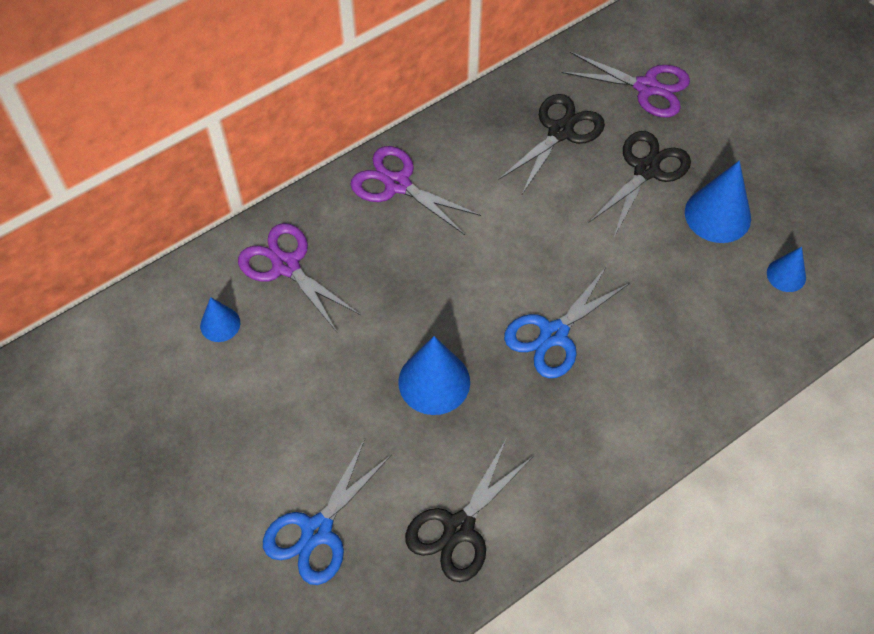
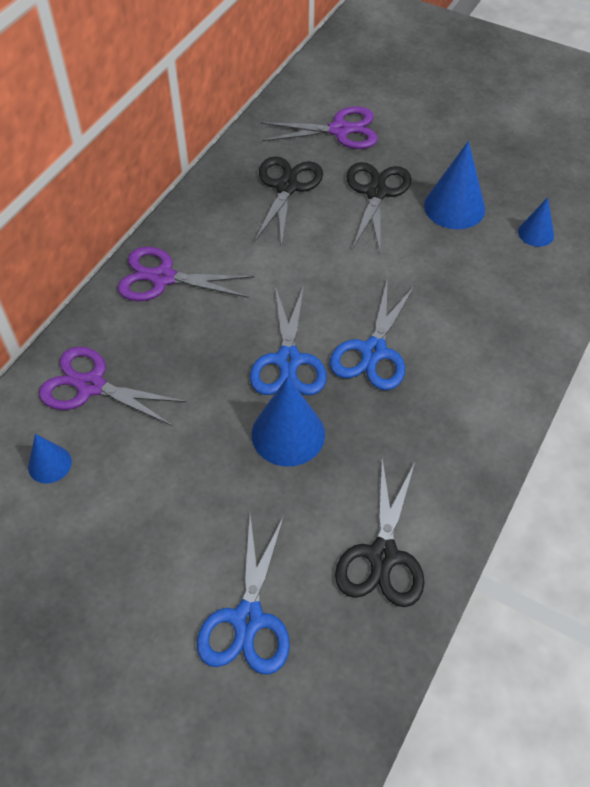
camera: 25 degrees left, 5 degrees down
none -> blue scissors [250,286,327,395]

